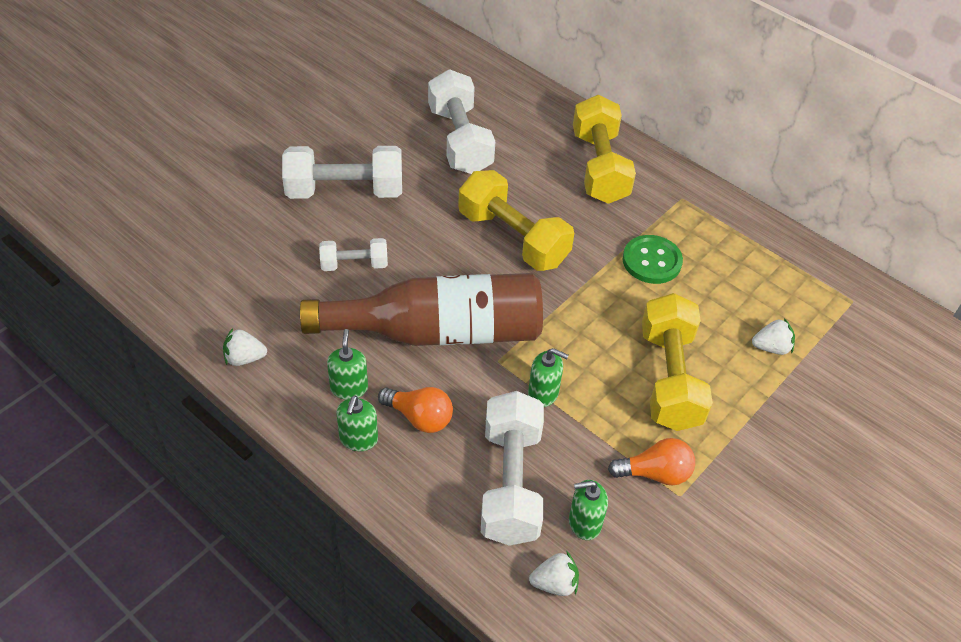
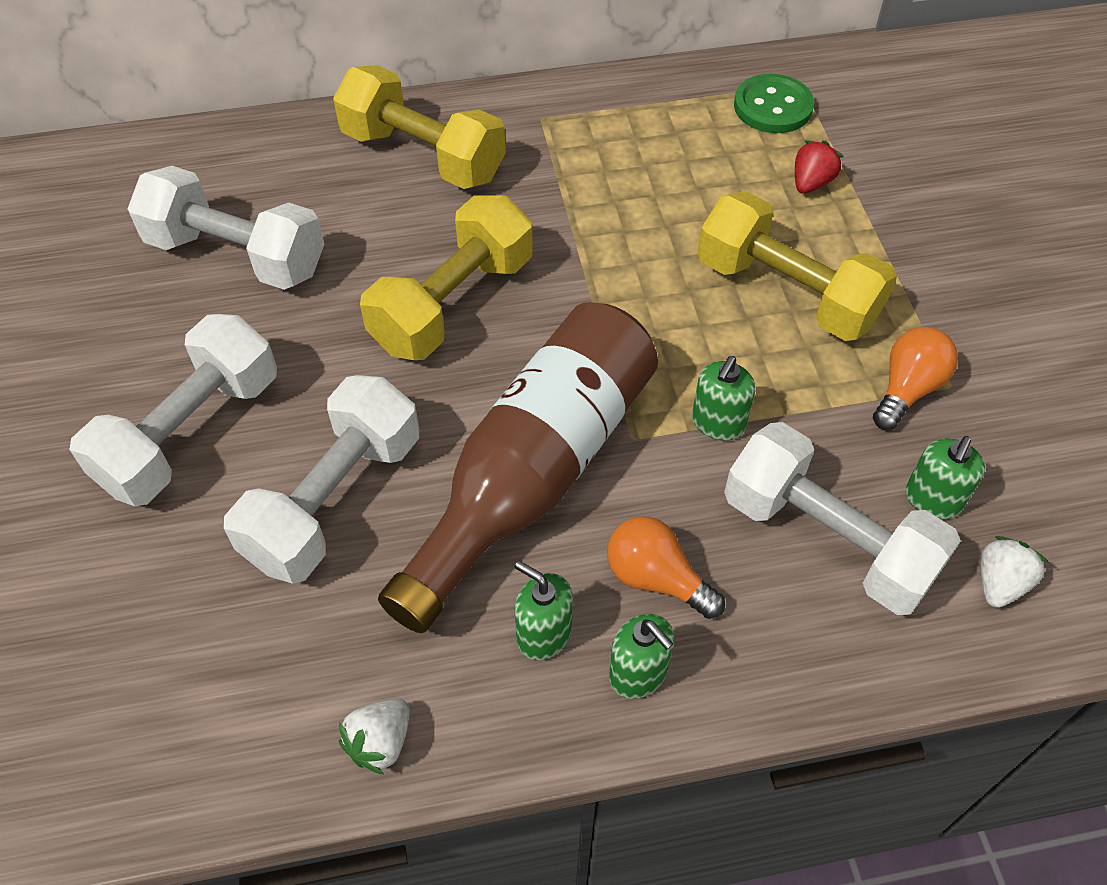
camera: 50 degrees left, 5 degrees up
white dumbbell [319,238,388,271] -> white dumbbell [224,375,419,584], size x1.85
orange light bulb [378,387,453,433] -> orange light bulb turned 120 degrees counterclockwise [607,516,725,619]
yellow dumbbell [458,170,574,271] -> yellow dumbbell turned 45 degrees counterclockwise [360,195,533,360]
green soap dispenser [528,348,569,407] -> green soap dispenser turned 150 degrees clockwise [692,356,755,441]
green button [622,235,683,284] -> green button moved to [734,74,814,133]
white strawberry [752,318,795,355] -> red strawberry [795,140,843,194]

